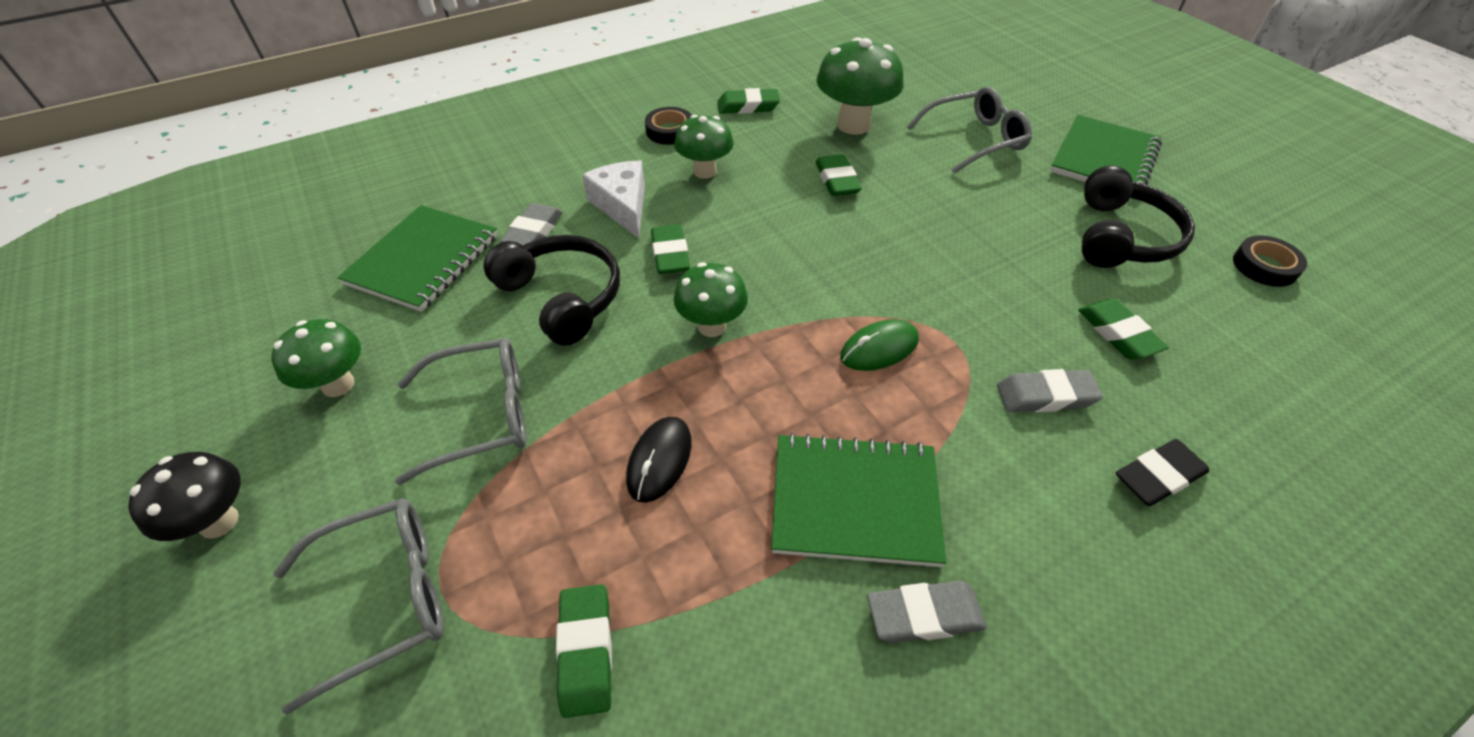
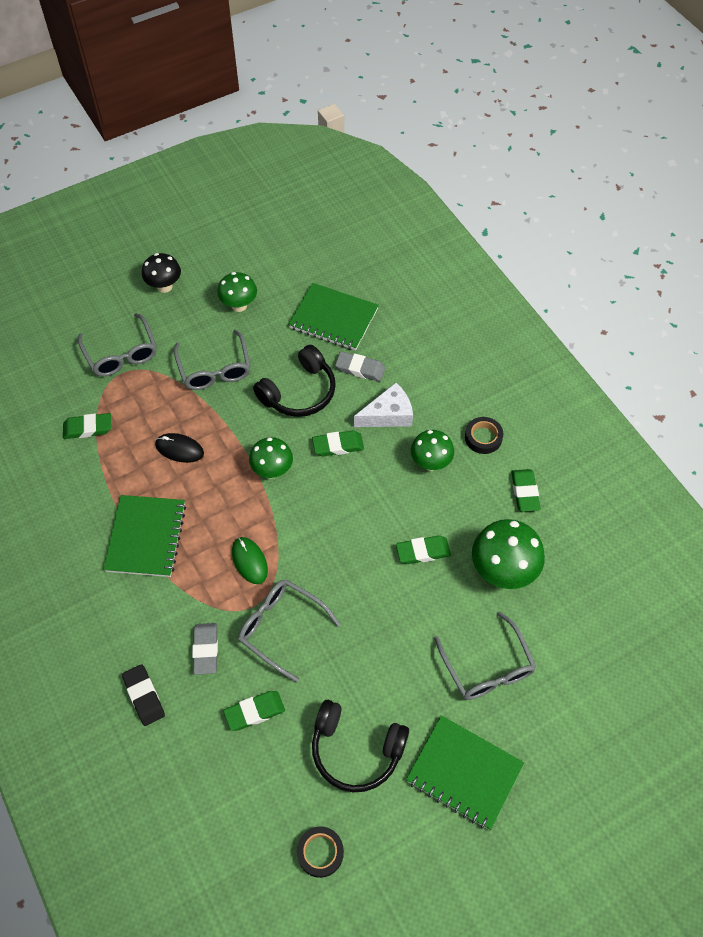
camera: 90 degrees right, 10 degrees up
grey eraser [867,581,987,643] -> none
none -> grey glasses [238,579,340,683]

